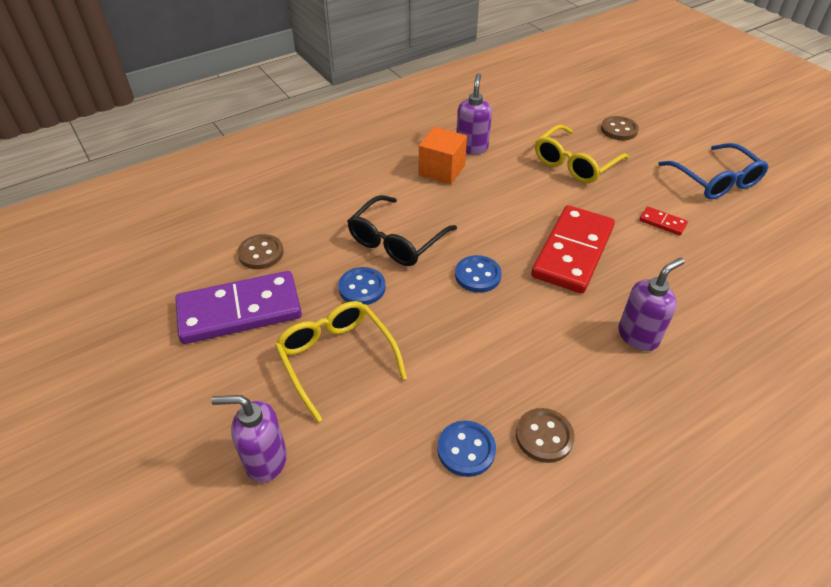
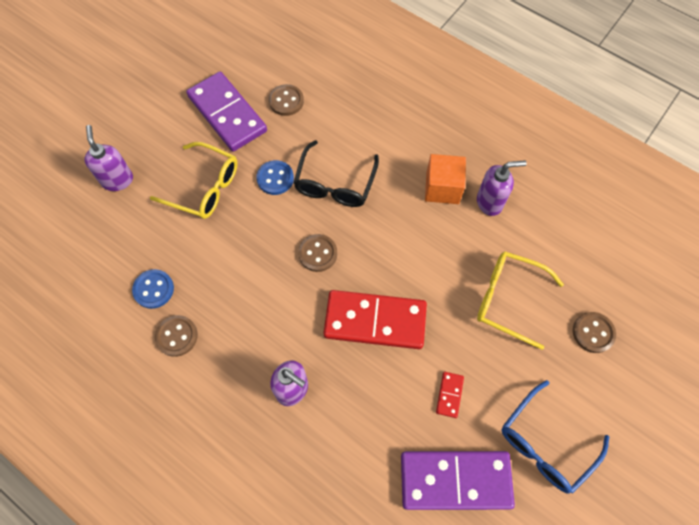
camera: 70 degrees right, 20 degrees up
yellow glasses [275,301,407,423] -> yellow glasses turned 75 degrees clockwise [150,142,238,219]
black glasses [347,195,457,266] -> black glasses turned 90 degrees counterclockwise [294,140,379,207]
blue button [455,255,502,293] -> brown button [298,234,337,272]
none -> purple domino [401,451,515,510]

